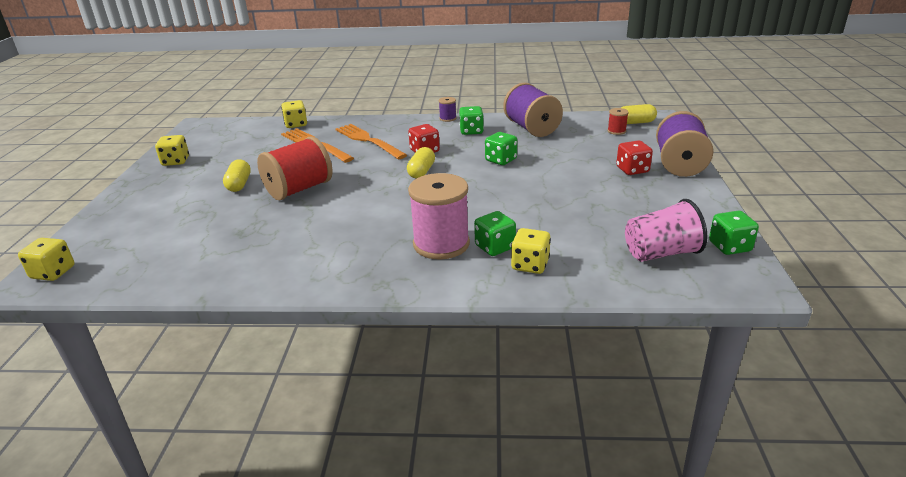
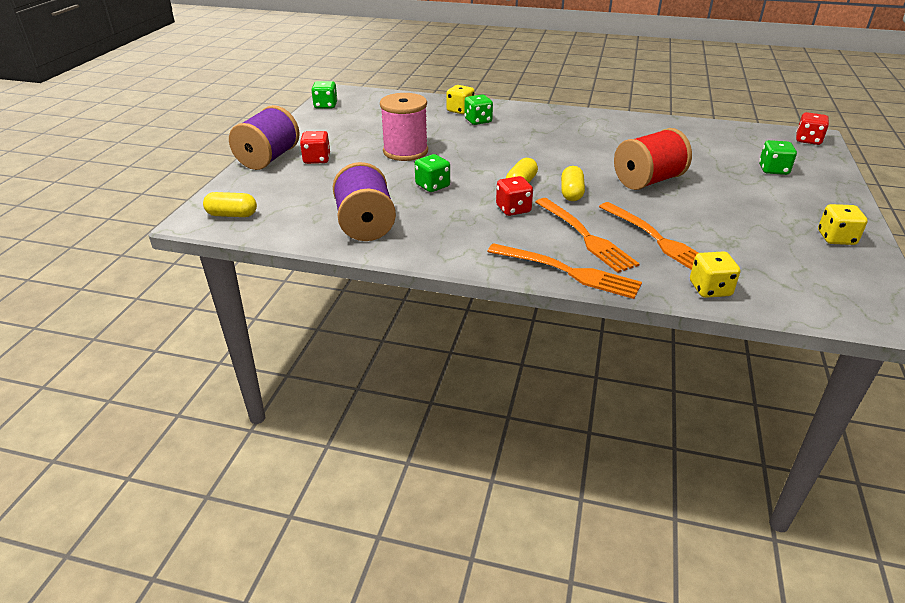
camera: 170 degrees left, 5 degrees up
yellow dice [18,238,75,281] -> red dice [796,112,829,145]
yellow capsule [223,159,251,192] -> yellow capsule moved to [561,166,585,201]
pink spool [408,173,470,260] -> pink spool moved to [380,93,428,161]
purple spool [439,97,457,122] -> none
green dice [459,106,484,135] -> green dice moved to [759,140,797,175]
red spool [607,108,629,135] -> none
pink cup [625,199,707,262] -> none
none -> orange fork [487,243,642,299]

